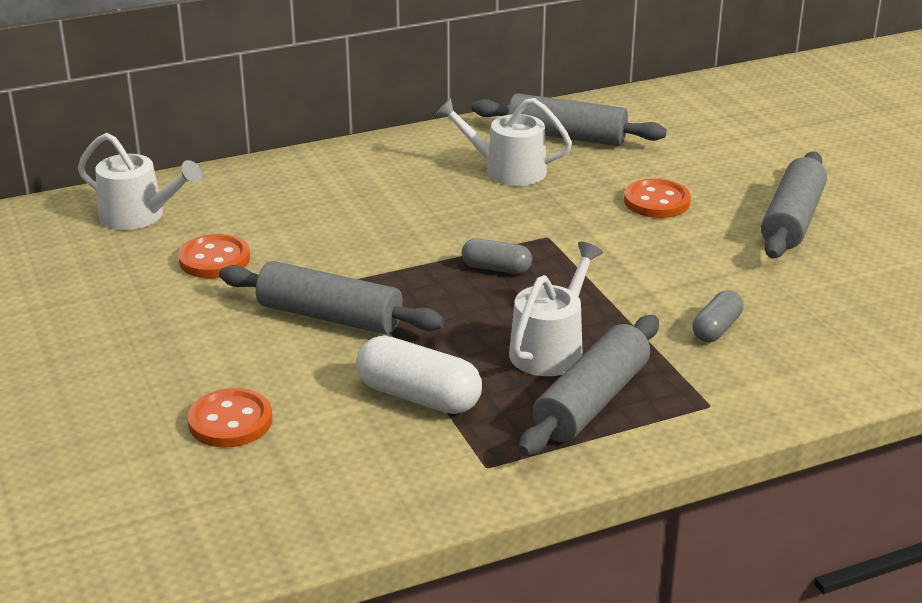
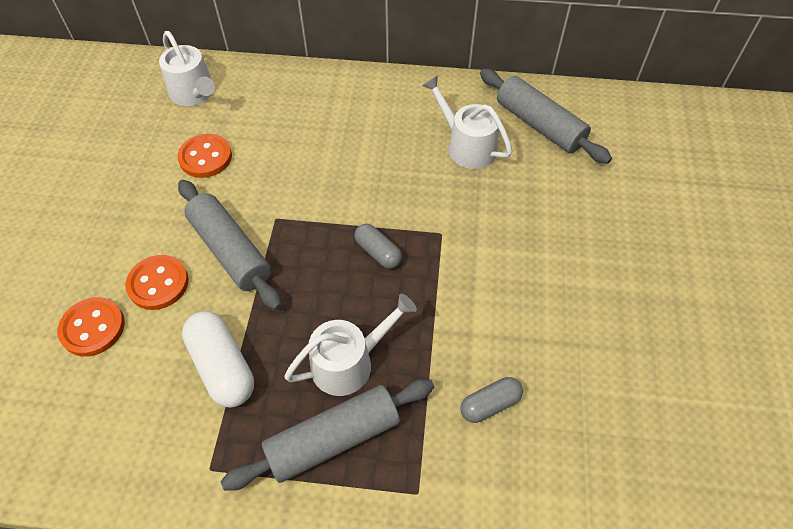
camera: 30 degrees right, 25 degrees up
orange button [624,179,691,218] -> orange button moved to [125,255,189,310]
grey rolling pin [761,152,827,259] -> none

